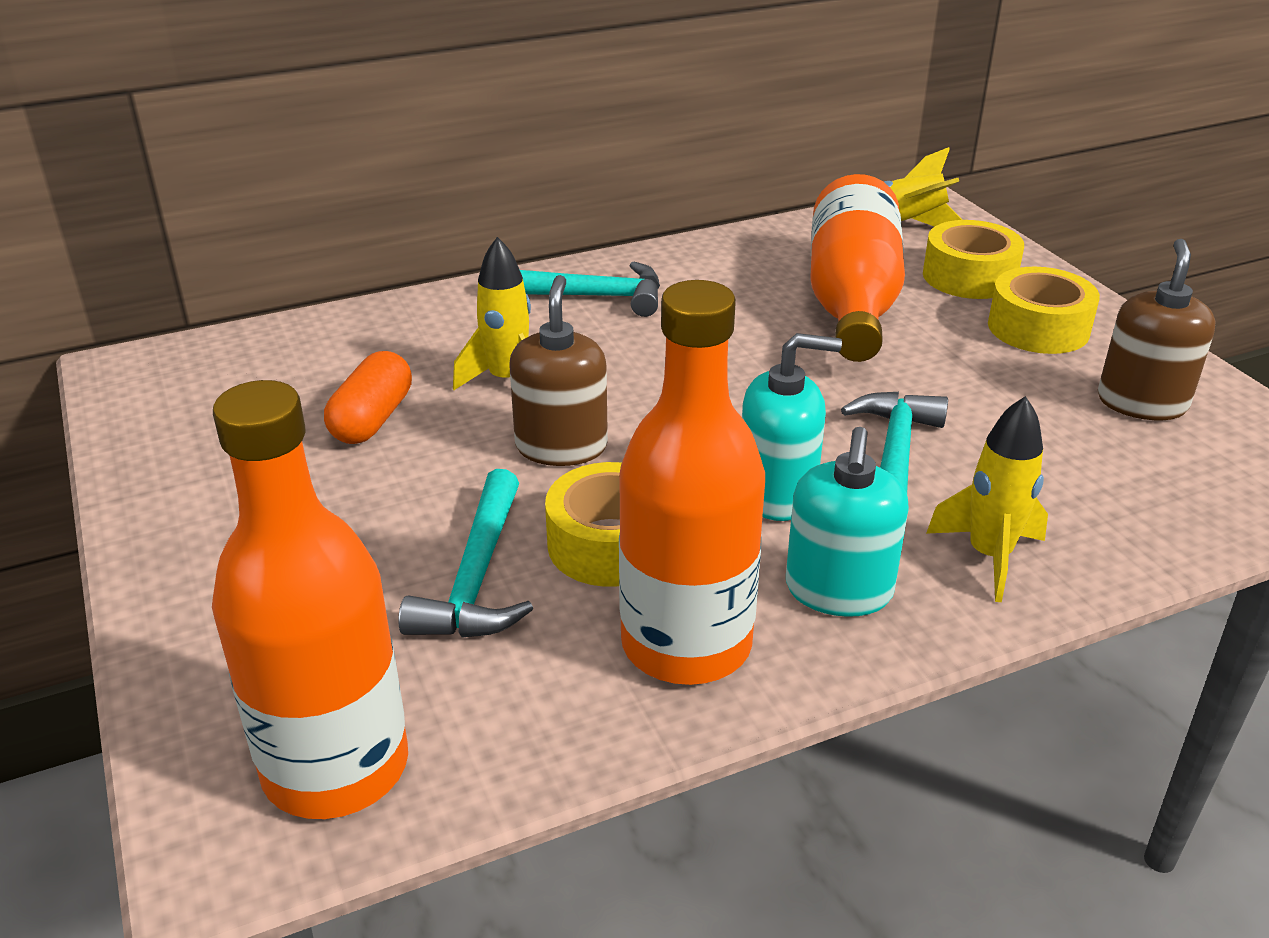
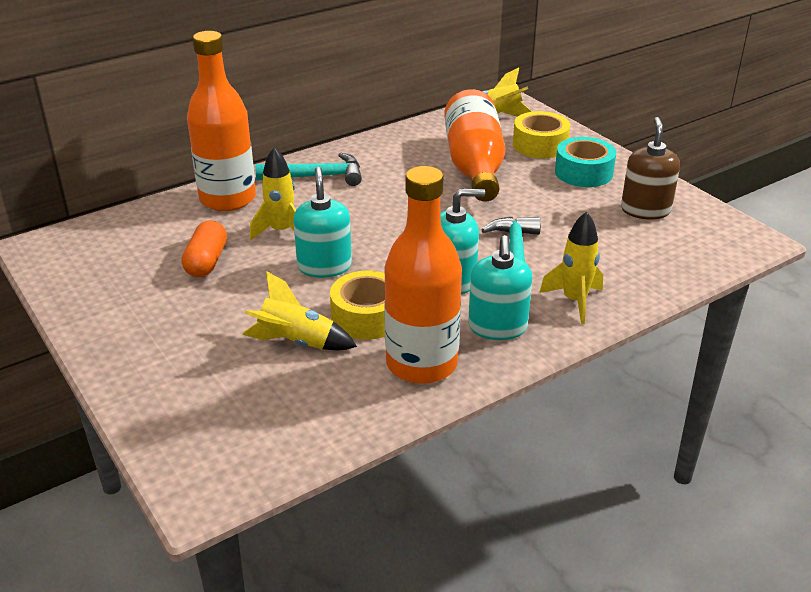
camera: 10 degrees left, 0 degrees up
orange bottle [212,380,408,819] -> orange bottle moved to [187,31,256,211]
turquoise hammer [398,469,533,638] -> yellow rocket [242,271,357,350]
brown soap dispenser [510,275,608,466] -> turquoise soap dispenser [293,167,352,278]
yellow tape [988,267,1100,354] -> turquoise tape [555,137,616,187]

